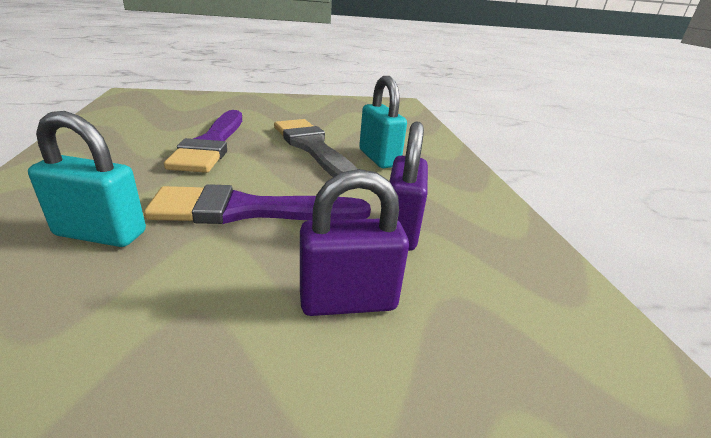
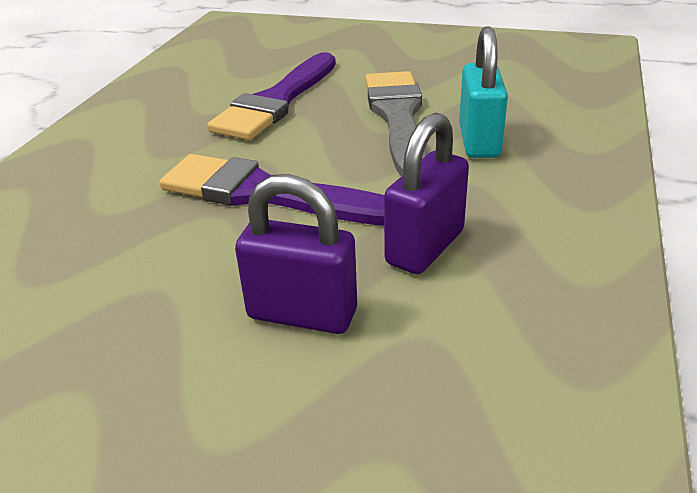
camera: 30 degrees right, 5 degrees up
turquoise padlock [28,111,146,247] -> none

